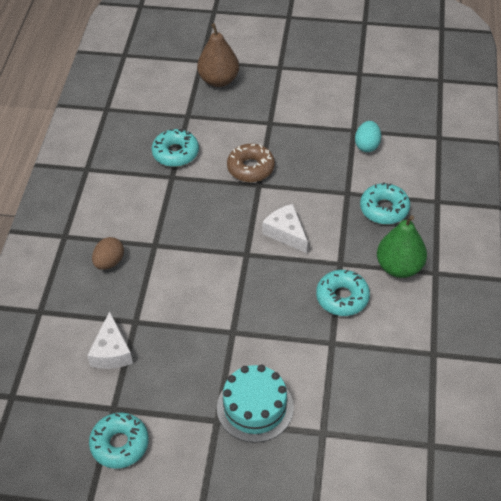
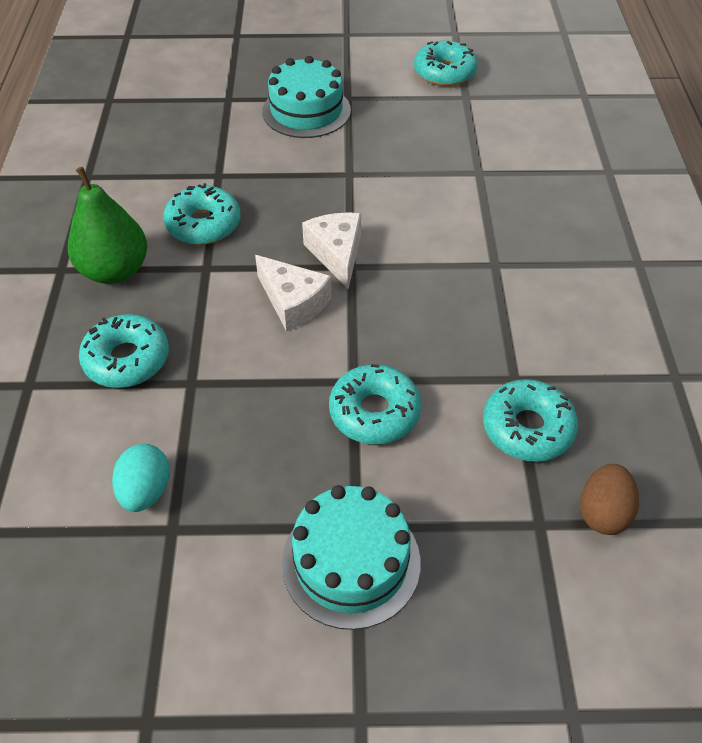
camera: 170 degrees right, 0 degrees up
white cheese [87,311,133,369] -> white cheese moved to [302,213,361,289]
brown egg [92,237,124,270] -> brown egg moved to [580,464,639,535]
brown pear [197,23,239,87] -> none
brown donut [227,144,275,182] -> turquoise donut [329,364,421,444]
none -> turquoise cake [282,485,421,630]

